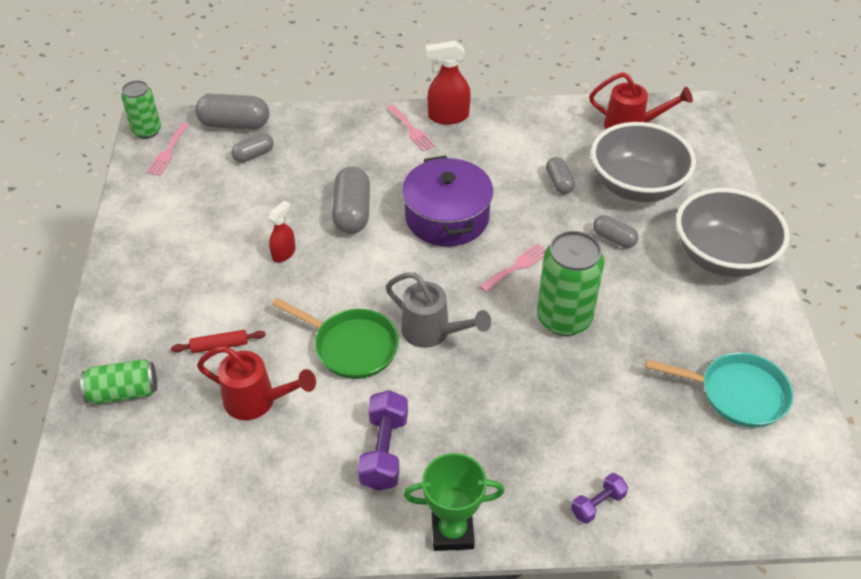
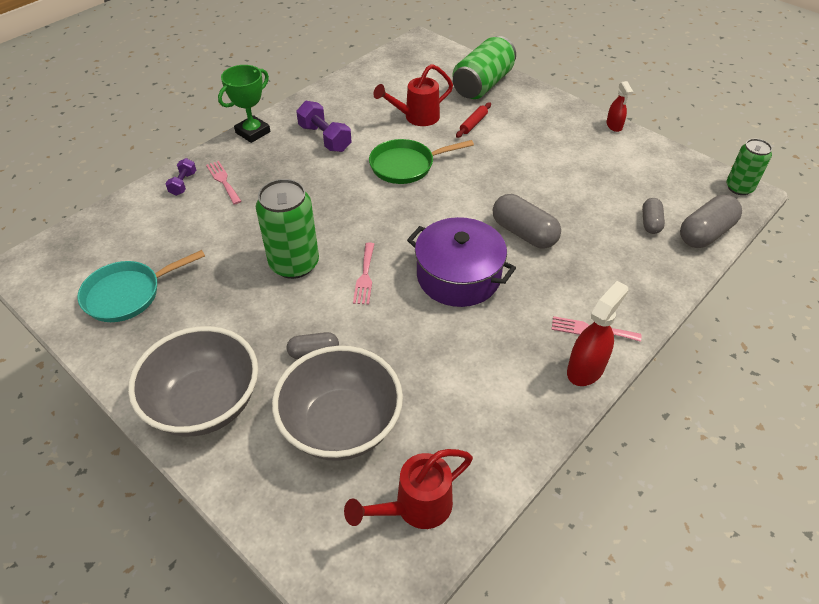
camera: 135 degrees right, 0 degrees up
green can [80,359,157,404] -> green can [452,36,516,99], size x1.61
pink fork [146,123,189,176] -> pink fork moved to [206,161,241,205]
red spray bottle [268,200,296,262] -> red spray bottle moved to [606,81,633,132]
grey watering can [386,272,491,348] -> none
grey capsule [546,157,575,194] -> none

